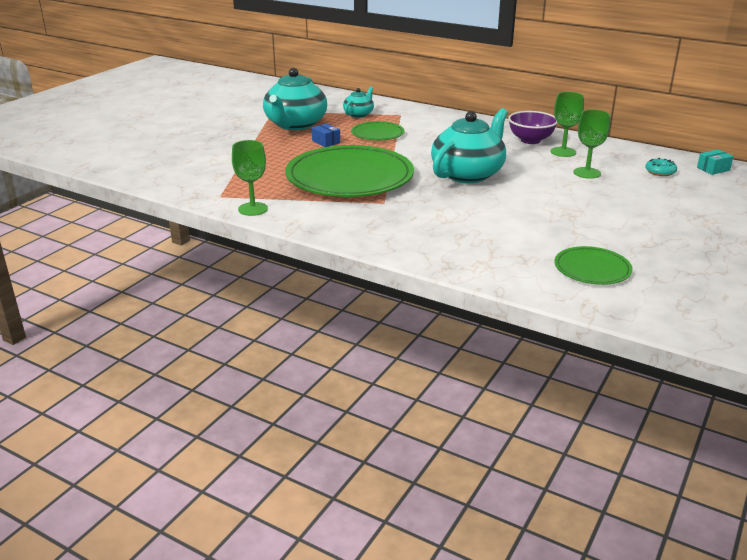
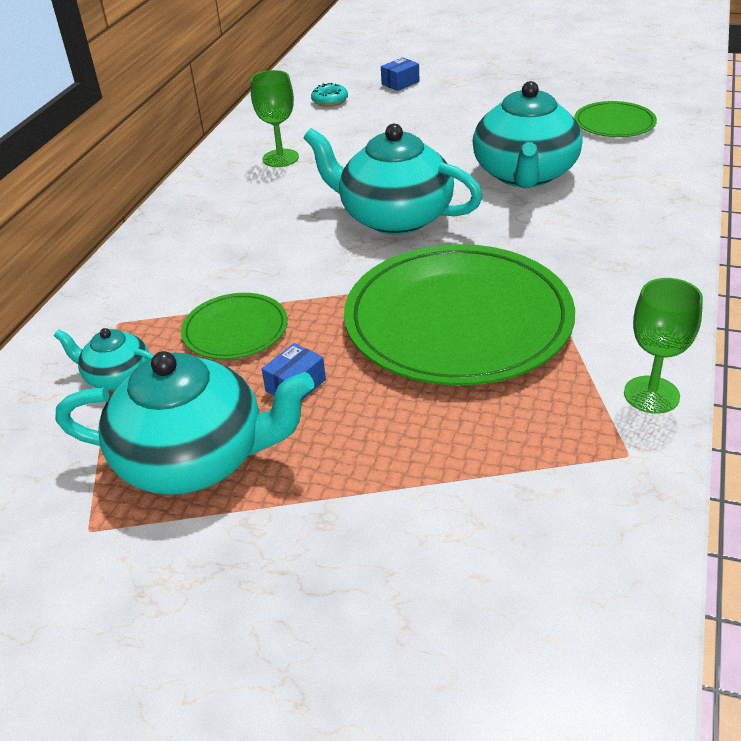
camera: 100 degrees left, 10 degrees up
purple bowl [508,111,558,144] -> none
green goblet [573,110,610,179] -> none
turquoise box [697,149,734,175] -> none
none -> blue box [381,57,419,91]
none -> turquoise teapot [472,81,582,188]

